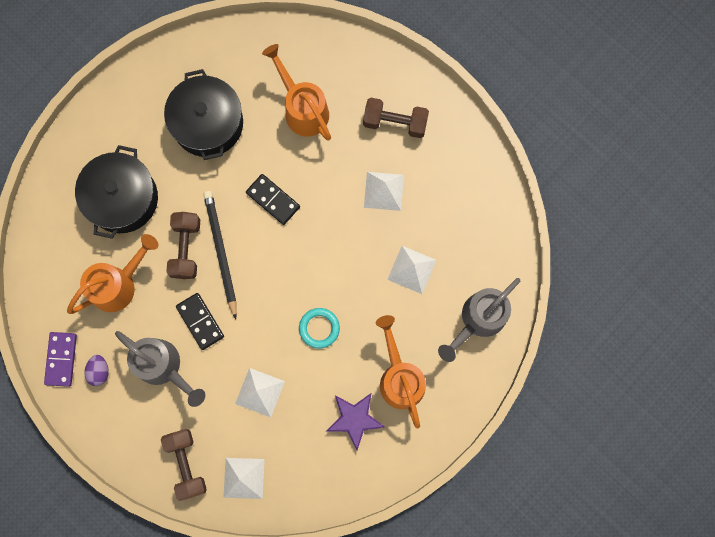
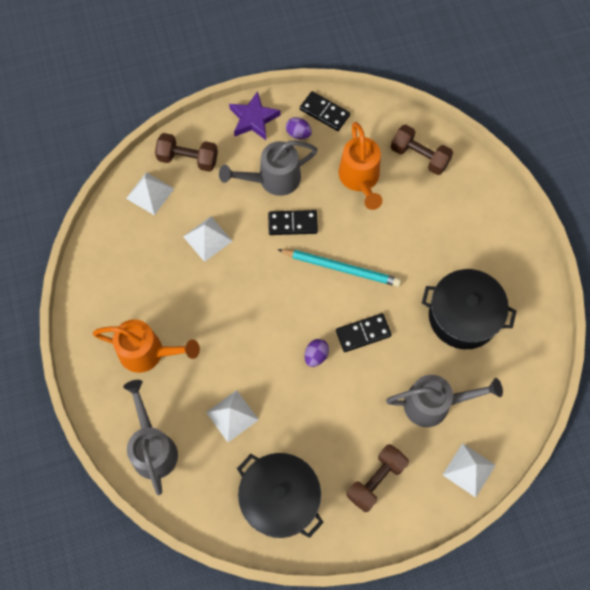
camera: 120 degrees right, 10 degrees down
purple domino [44,332,77,387] -> black domino [300,91,350,131]
black pot [75,145,158,239] -> black pot moved to [237,453,324,538]
brown dumbbell [166,212,200,279] -> brown dumbbell moved to [391,125,453,175]
black pencil [203,191,237,319] -> turquoise pencil [277,249,401,287]
orange watering can [262,44,331,141] -> grey watering can [386,375,503,427]
turquoise ring [299,308,340,349] -> none
purple star [327,393,385,450] -> purple star moved to [229,91,281,140]
white pyramid [364,172,404,211] -> white pyramid moved to [443,443,496,498]
none -> purple egg [305,339,329,367]

